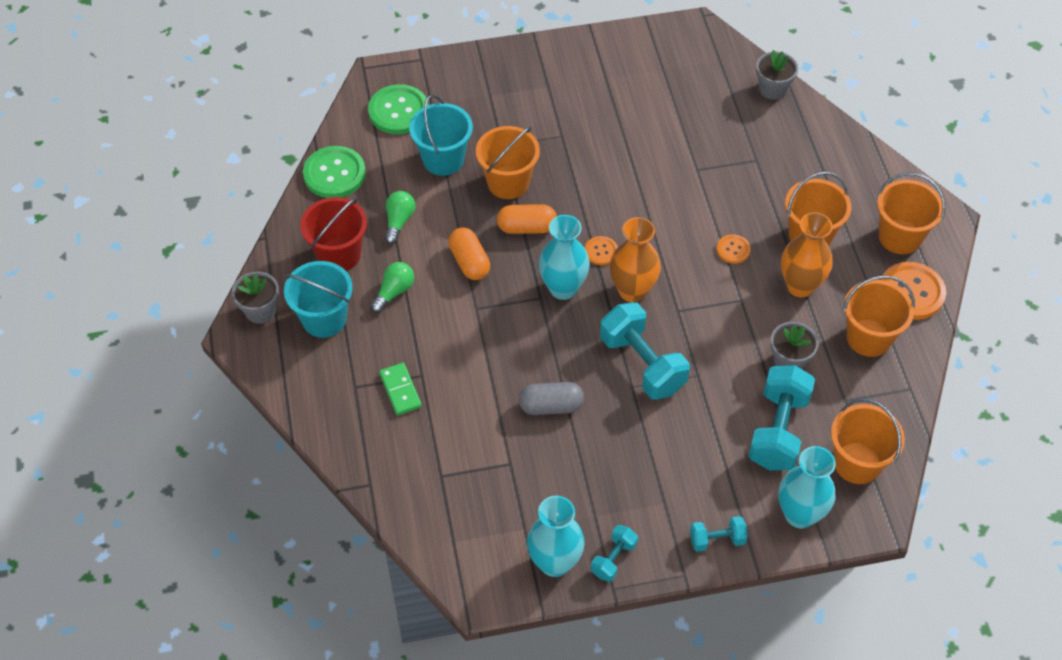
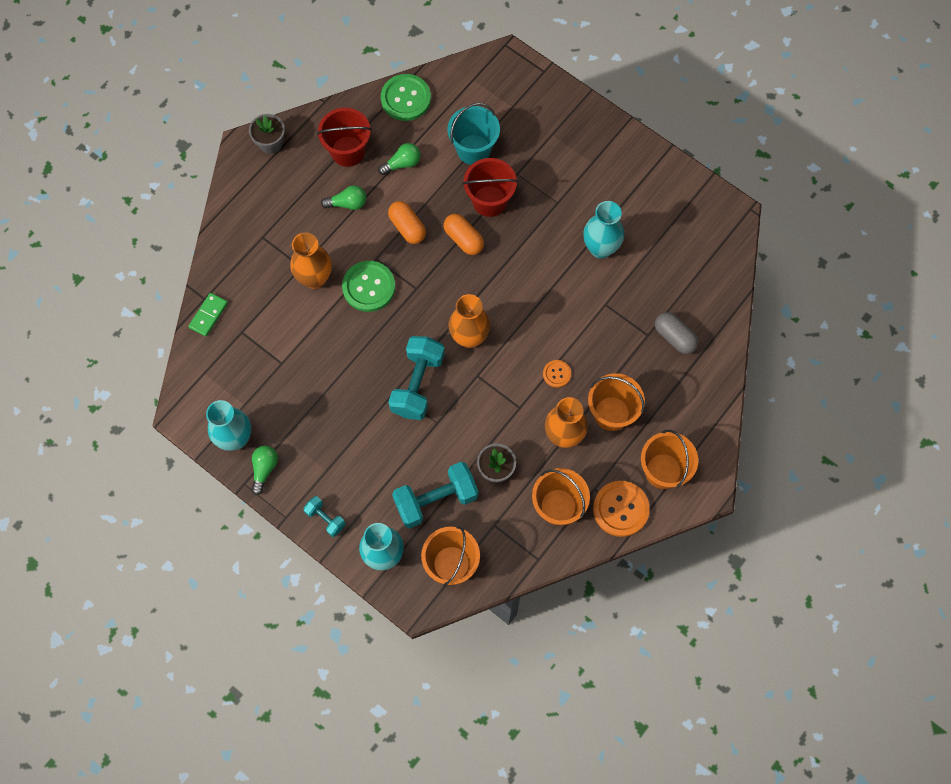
camera: 50 degrees right, 15 degrees up
turquoise bucket [284,261,353,338] -> none
green button [368,84,428,134] -> green button moved to [342,261,395,312]
green domino [379,363,422,415] -> green domino moved to [188,293,228,336]
orange capsule [448,228,490,280] -> orange capsule turned 60 degrees counterclockwise [388,201,426,244]
orange bucket [476,126,540,199] -> red bucket [463,158,518,217]
grey capsule [519,382,584,415] -> grey capsule moved to [655,312,699,354]
turquoise vase [539,215,590,300] -> turquoise vase moved to [583,201,624,259]
orange button [585,236,618,265] -> none
turquoise dumbbell [591,525,638,582] -> green light bulb [251,446,278,495]
grey flower pot [756,50,798,100] -> none
none -> orange vase [290,233,332,289]

